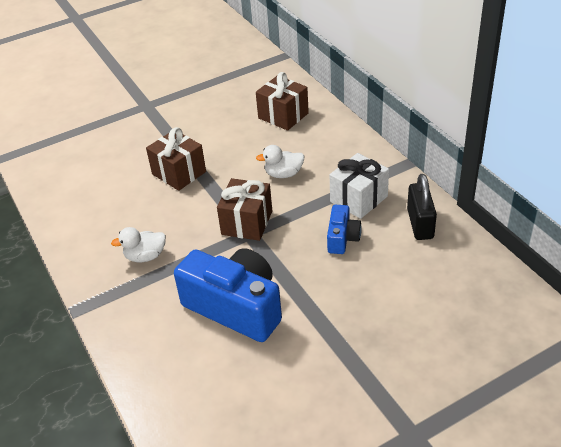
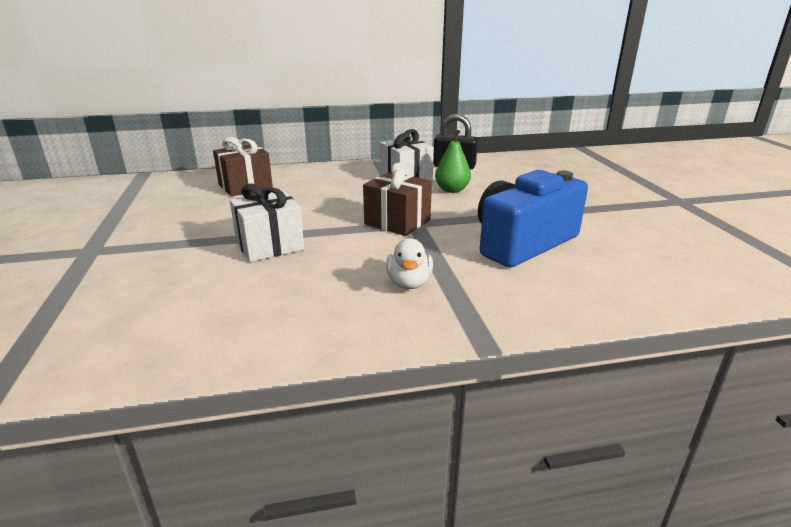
camera: 75 degrees left, 15 degrees down
brown gift [146,127,206,191] -> white gift [230,184,304,262]
white duck [256,145,304,178] -> none
blue camera [327,205,362,254] -> green pear [435,130,471,193]

